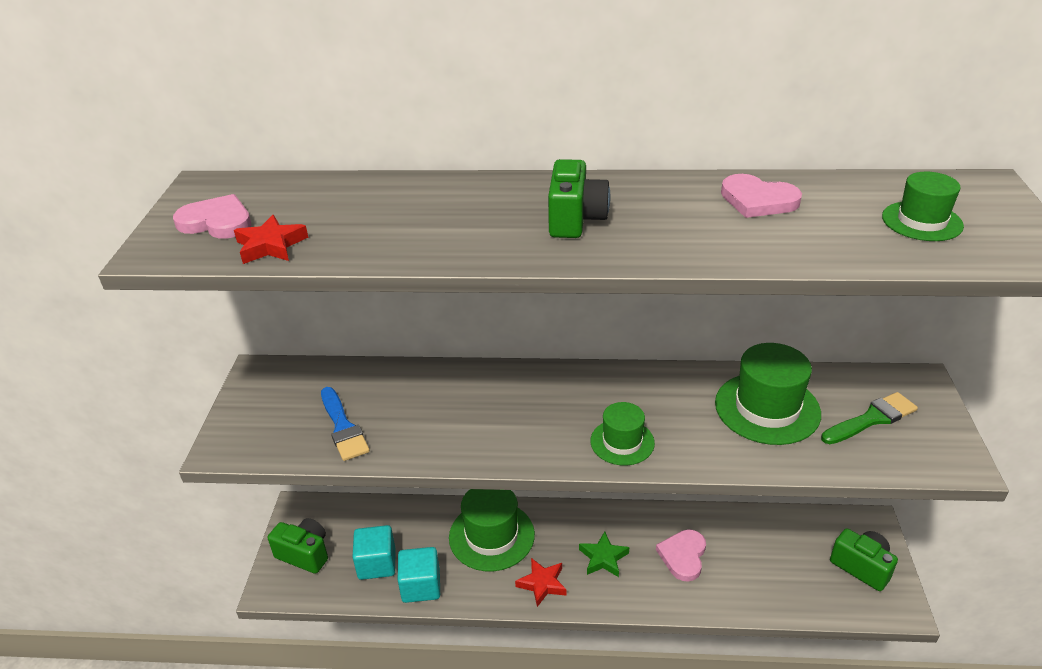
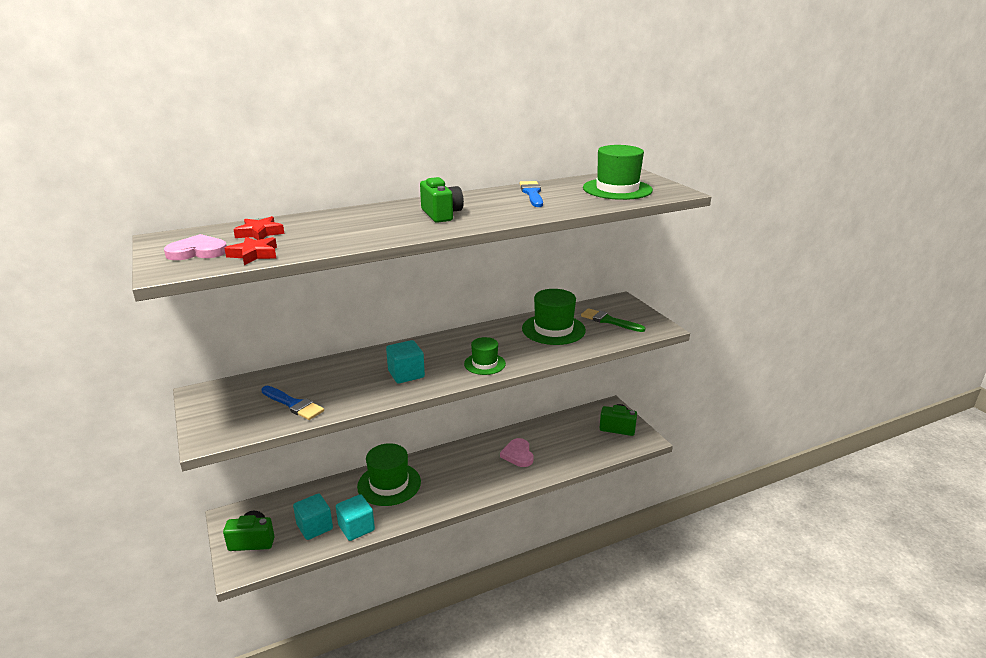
camera: 30 degrees left, 10 degrees down
red star [515,558,567,607] -> red star moved to [233,216,284,240]
green star [579,532,629,577] -> none
pink heart [721,174,802,218] -> blue brush [519,181,543,207]
green brush [821,392,918,444] -> green brush turned 90 degrees counterclockwise [581,308,645,332]
green hat [882,172,964,241] -> green hat [583,145,653,200], size x1.67
none -> turquoise cube [386,340,425,383]

